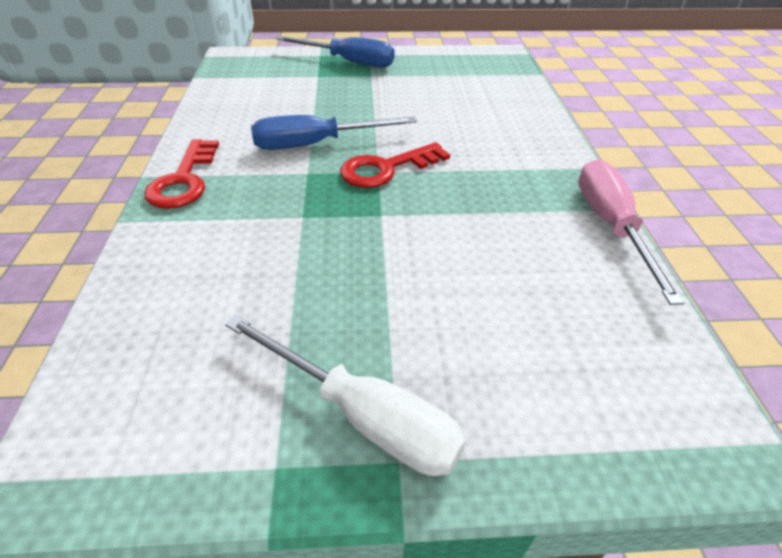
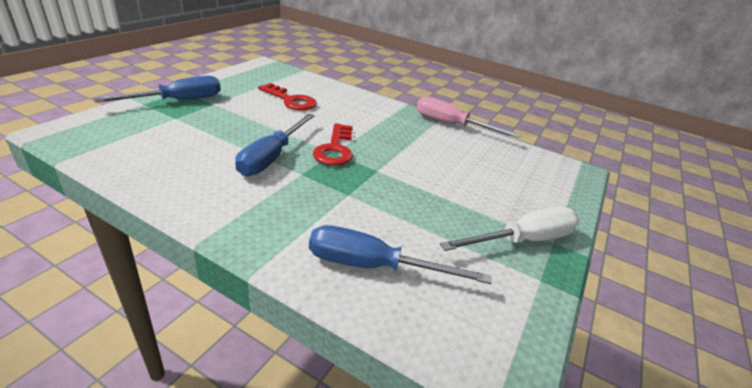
camera: 60 degrees left, 10 degrees down
red key [144,139,219,209] -> red key moved to [258,83,317,111]
none -> blue screwdriver [309,225,492,284]

